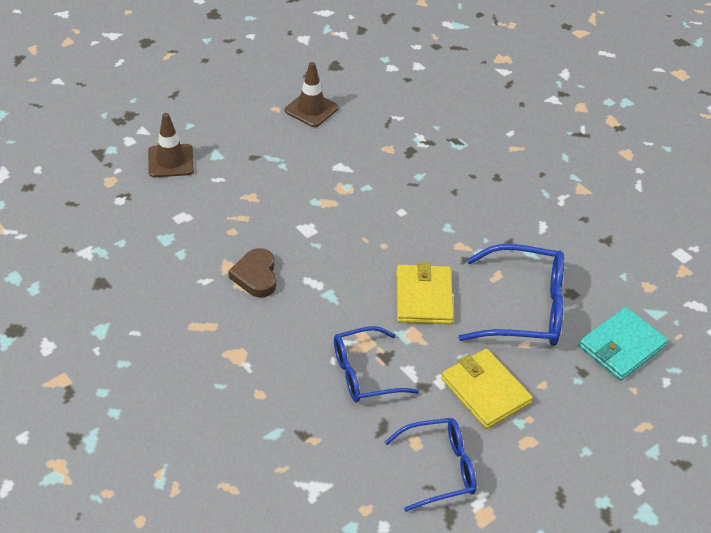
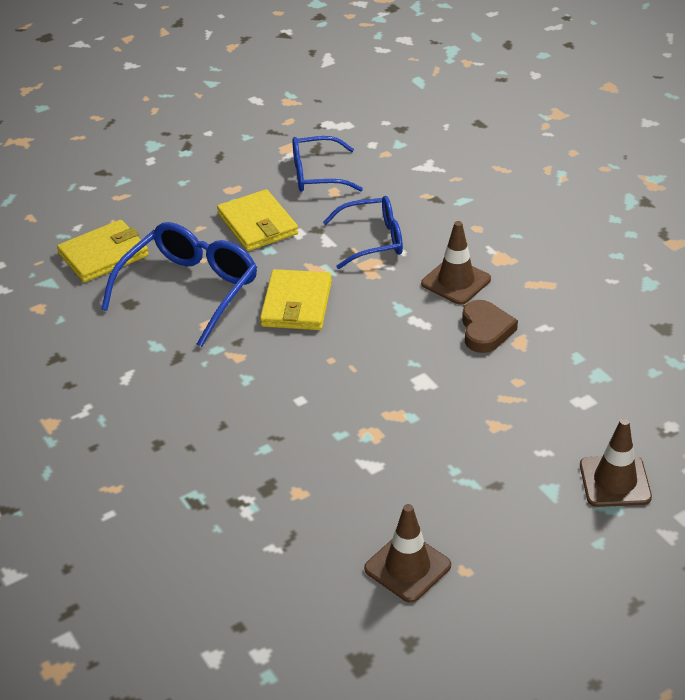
camera: 170 degrees left, 5 degrees down
blue glasses [459,244,564,346] -> blue glasses turned 105 degrees clockwise [101,222,257,347]
turquoise wallet [579,307,668,381] -> yellow wallet [57,220,149,282]
none -> brown traffic cone [421,221,491,305]

